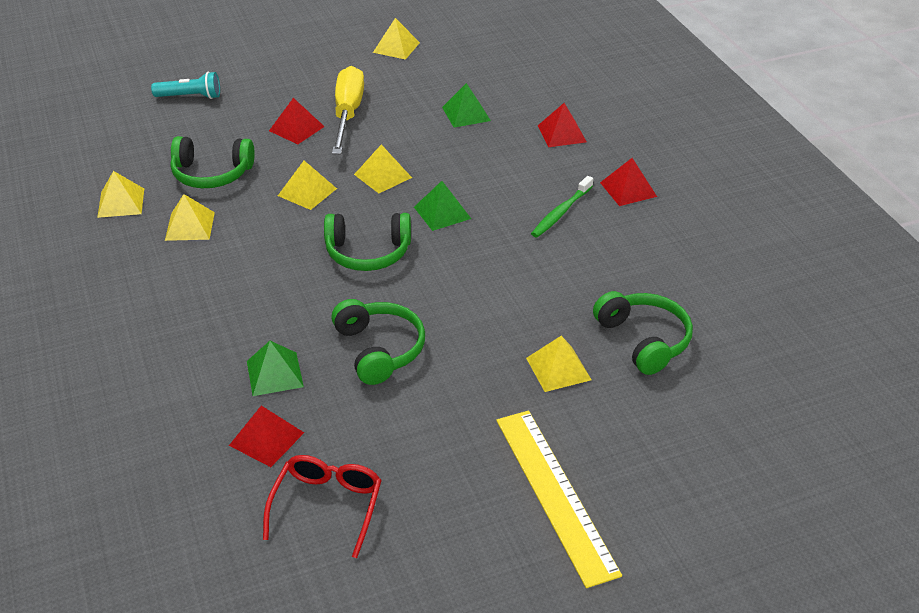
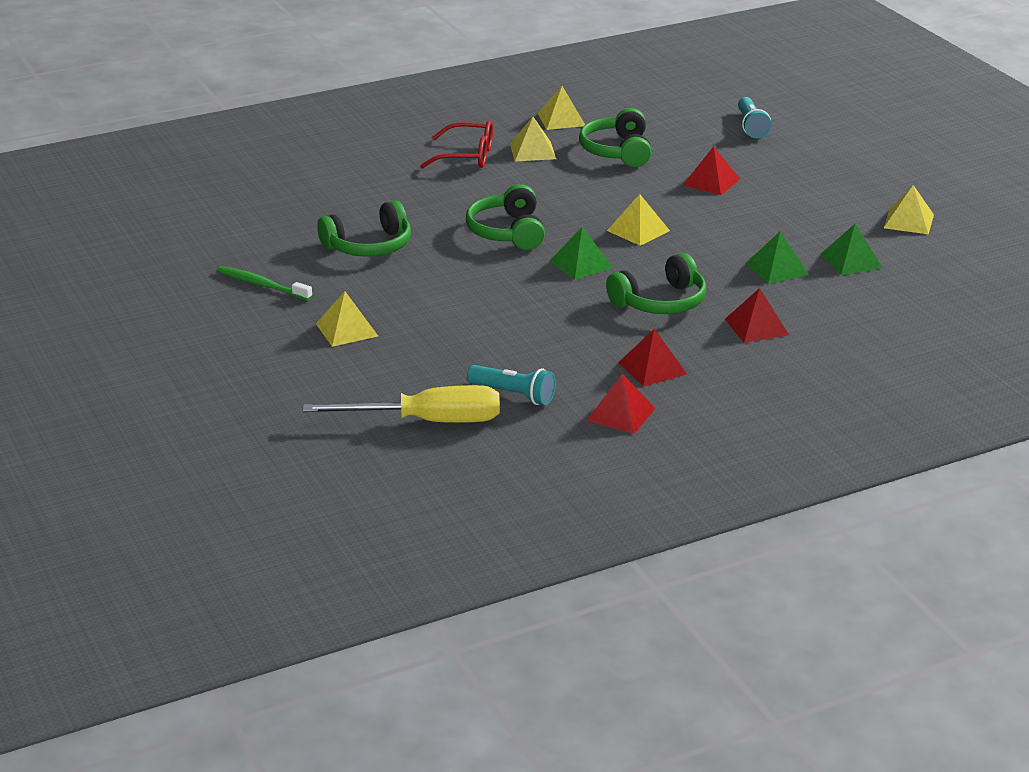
camera: 85 degrees right, 10 degrees down
red pyramid [229,406,304,467] -> red pyramid moved to [586,374,655,434]
green pyramid [247,341,304,396] -> green pyramid moved to [820,224,883,275]
red glasses [263,455,382,558] -> red glasses moved to [420,121,493,169]
yellow pyramid [278,161,337,210] -> none
yellow screwdriver [332,66,364,154] -> yellow screwdriver moved to [303,385,500,423]
yellow ruler [496,411,622,588] -> none
green toothbrush [531,176,593,237] -> green toothbrush moved to [217,266,312,301]
green headphones [593,291,693,375] -> green headphones moved to [606,253,706,314]
none -> turquoise flashlight [467,365,556,405]

